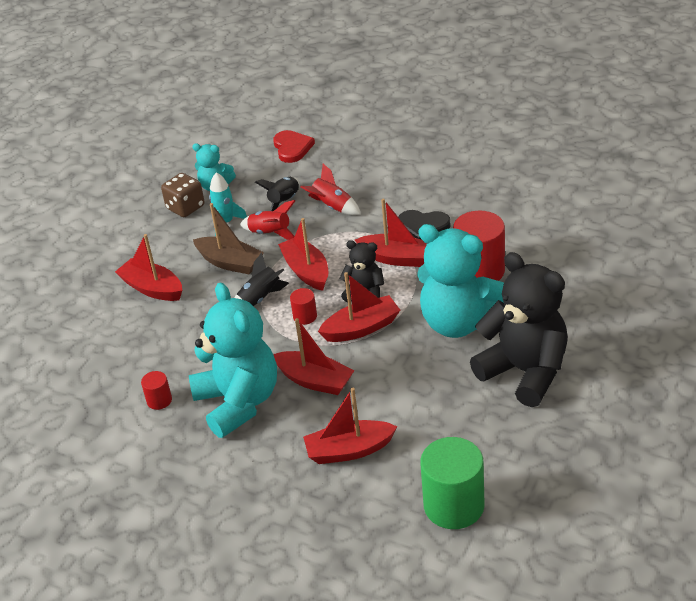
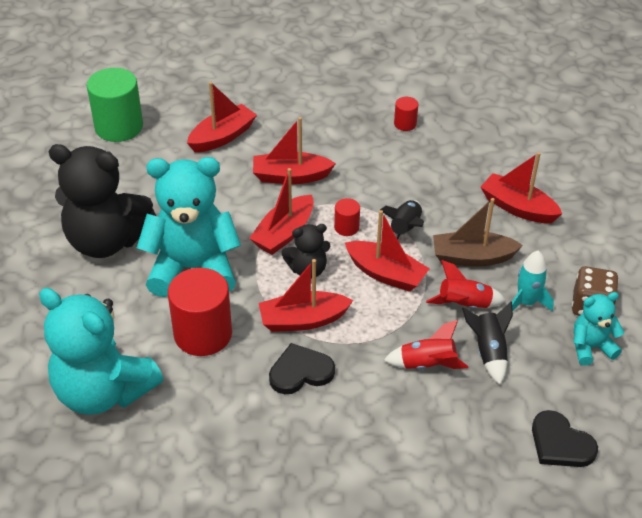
camera: 145 degrees right, 5 degrees up
red boat [115,234,182,301] -> red boat turned 150 degrees counterclockwise [481,152,562,223]
turquoise teddy bear [189,283,277,438] -> turquoise teddy bear moved to [39,288,163,415]
red heart [273,130,315,163] -> black heart [532,410,598,467]

